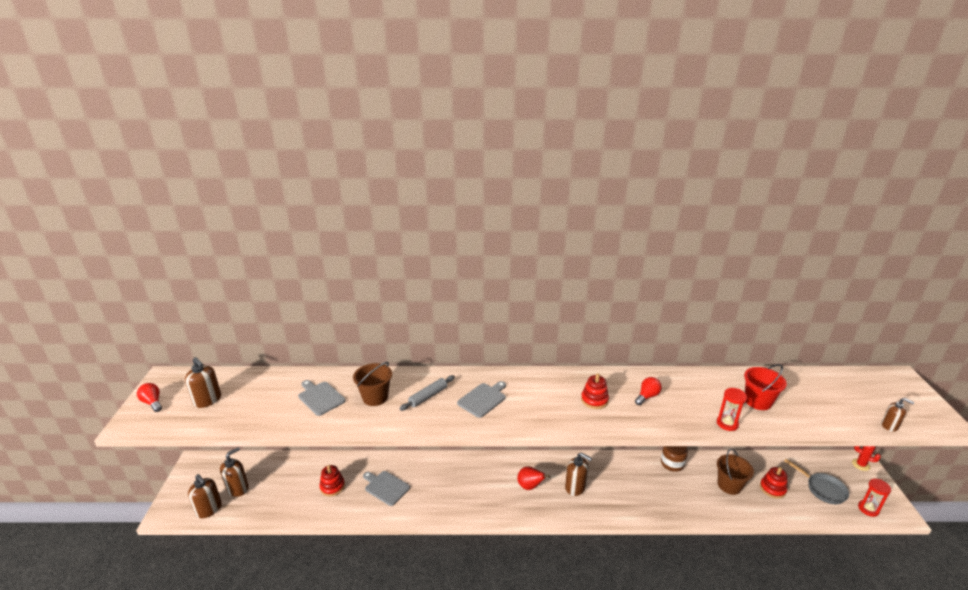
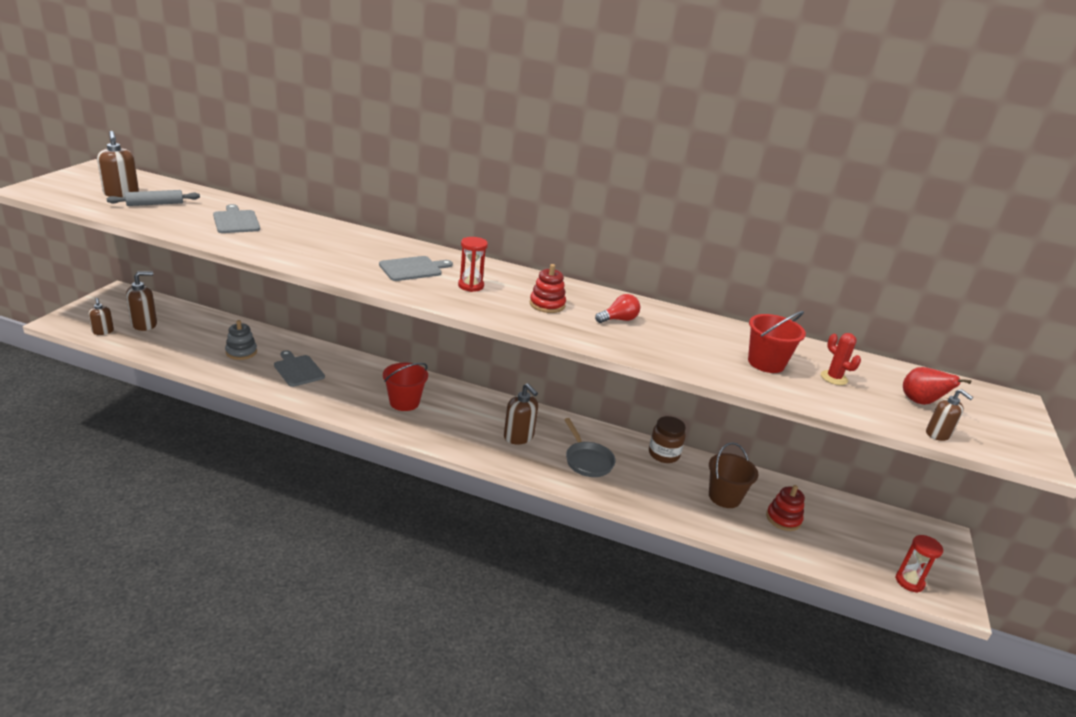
camera: 15 degrees right, 0 degrees up
red light bulb [137,383,162,412] -> none
brown soap dispenser [188,474,222,518] -> brown soap dispenser [88,298,114,335], size x0.65
red stacking toy [320,465,345,496] -> grey stacking toy [225,320,257,360]
brown bucket [353,362,392,406] -> none
grey rolling pin [399,375,455,411] -> grey rolling pin moved to [107,190,200,206]
red pear [517,466,550,490] -> red pear moved to [903,367,971,405]
red hourglass [717,388,747,431] -> red hourglass moved to [458,237,488,292]
grey pan [784,459,849,504] -> grey pan moved to [564,418,616,477]
red cactus [852,446,881,471] -> red cactus moved to [821,333,861,385]
none -> red bucket [383,363,428,411]

